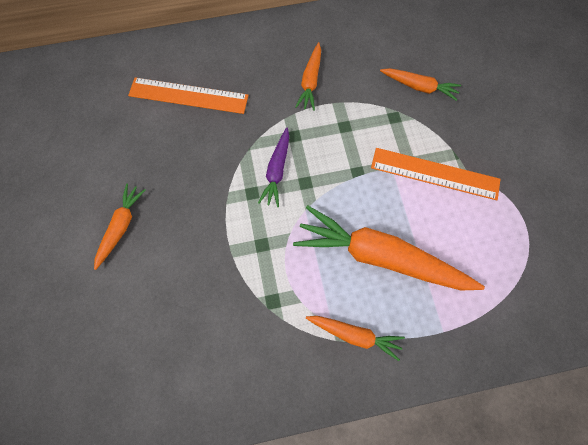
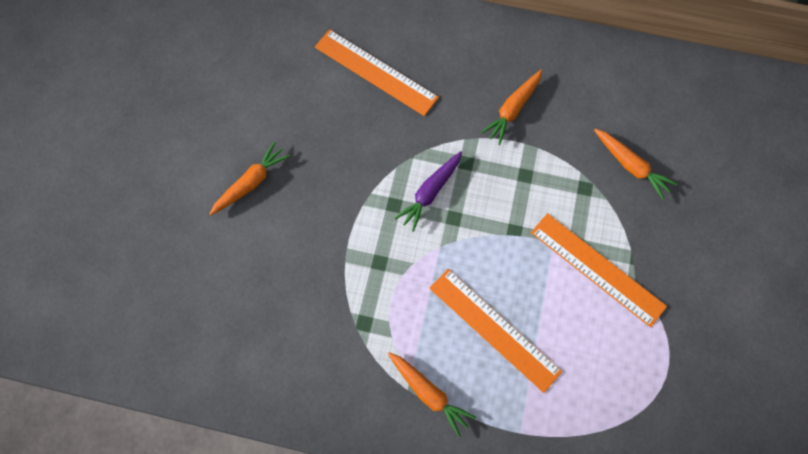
camera: 25 degrees right, 0 degrees up
orange carrot [293,205,485,290] -> orange ruler [429,269,562,393]

